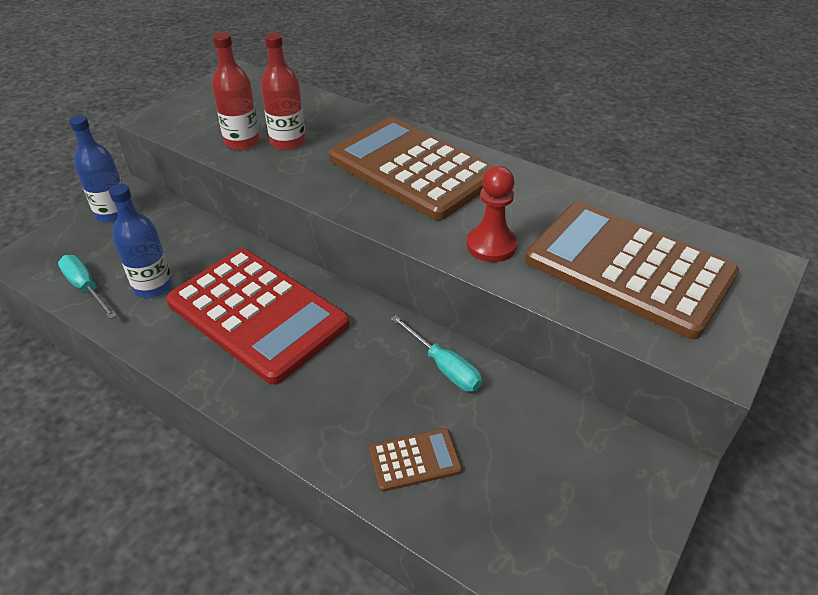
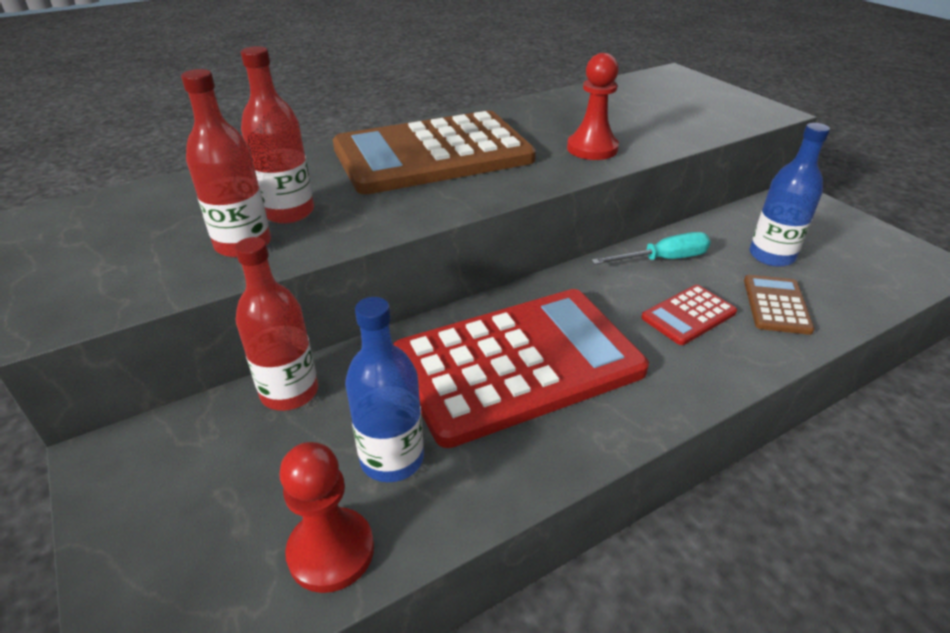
camera: 65 degrees left, 5 degrees down
turquoise screwdriver [58,255,117,319] -> red pawn [280,442,374,593]
blue bottle [69,115,122,223] -> blue bottle moved to [750,123,830,267]
brown calculator [525,201,739,339] -> none
none -> red bottle [235,237,318,411]
none -> red calculator [641,285,737,345]

